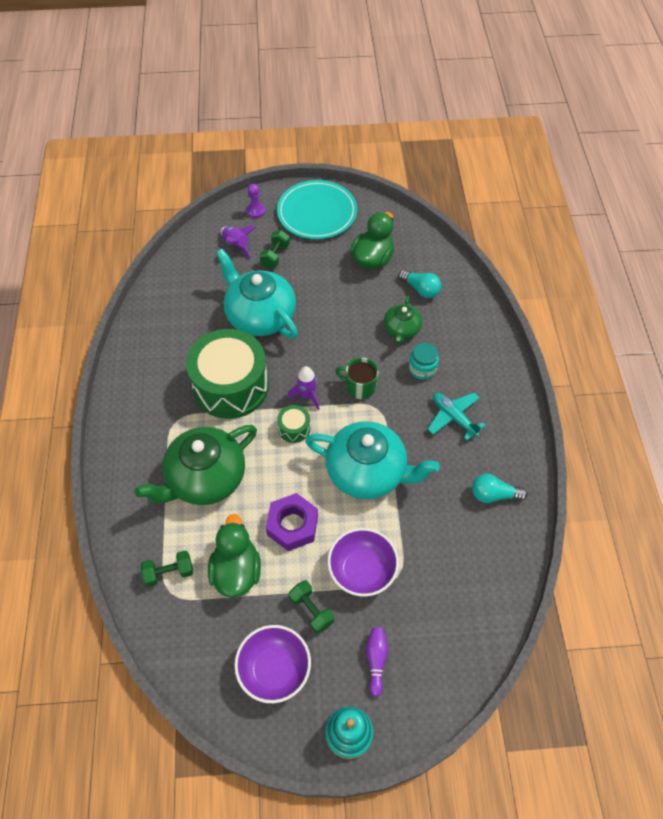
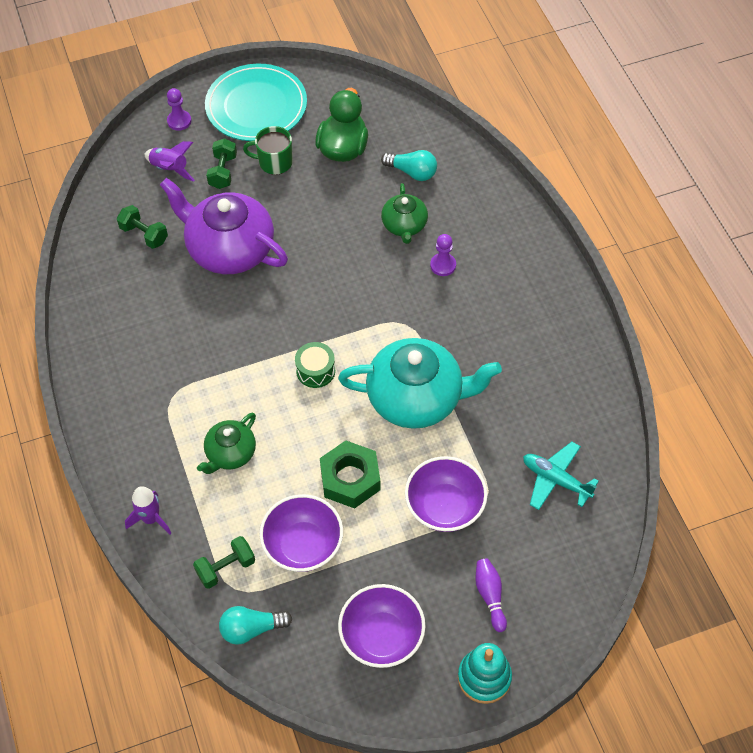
camera: 15 degrees left, 0 degrees up
green teapot [134,425,257,505] -> green teapot [197,413,256,474], size x0.53
green drum [186,329,269,419] -> none
green duck [208,514,261,598] -> purple bowl [259,494,343,572]
turquoise teapot [216,249,298,339] -> purple teapot [160,178,288,274]
purple nut [266,493,318,551] -> green nut [320,440,381,508]
purple rocket [287,366,320,410] -> purple rocket moved to [125,486,171,534]
green dumbbell [289,580,334,634] -> green dumbbell moved to [117,205,168,249]
green mug [335,358,379,399] -> green mug moved to [243,126,293,175]
turquoise jar [409,343,439,380] -> purple pawn [430,234,456,276]
turquoise plane [428,393,486,440] -> turquoise plane moved to [523,442,599,510]
turquoise light bulb [472,474,528,503] -> turquoise light bulb moved to [219,606,292,645]

